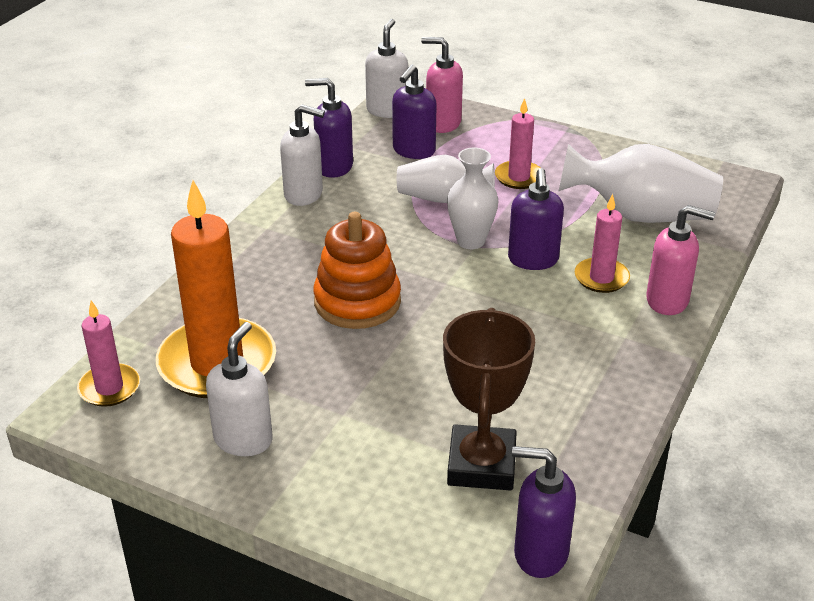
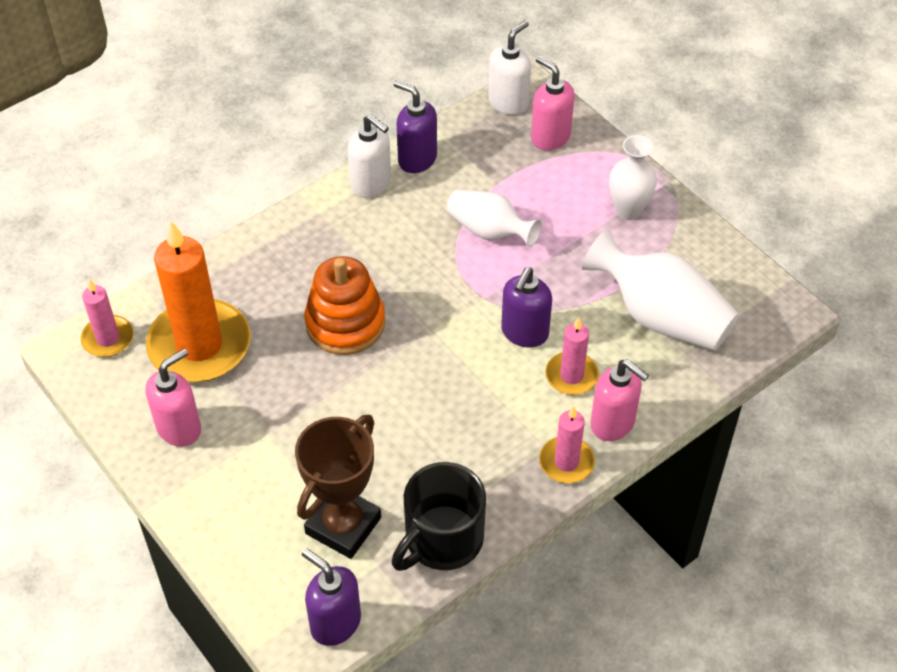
camera: 25 degrees right, 15 degrees up
white soap dispenser [206,322,273,456] -> pink soap dispenser [146,349,201,447]
purple soap dispenser [392,65,437,159] -> none
white vase [447,148,498,249] -> white vase moved to [609,135,657,220]
pink candle [495,98,540,189] -> pink candle moved to [539,406,595,483]
none -> black mug [392,462,486,571]

